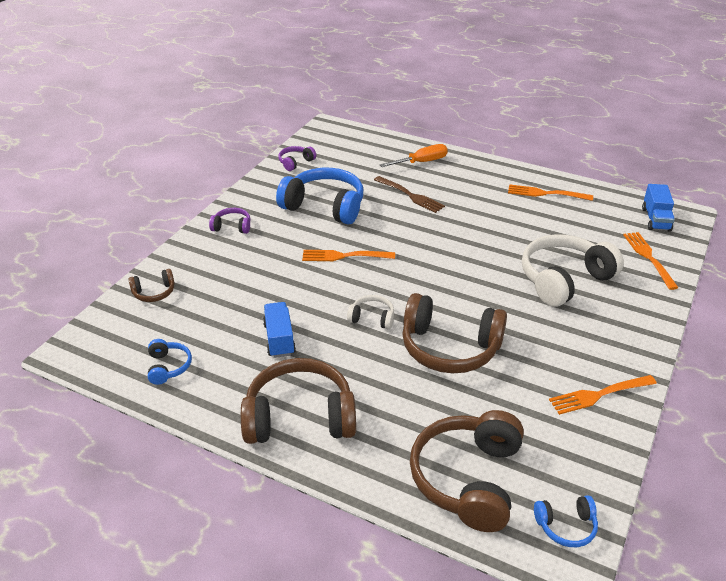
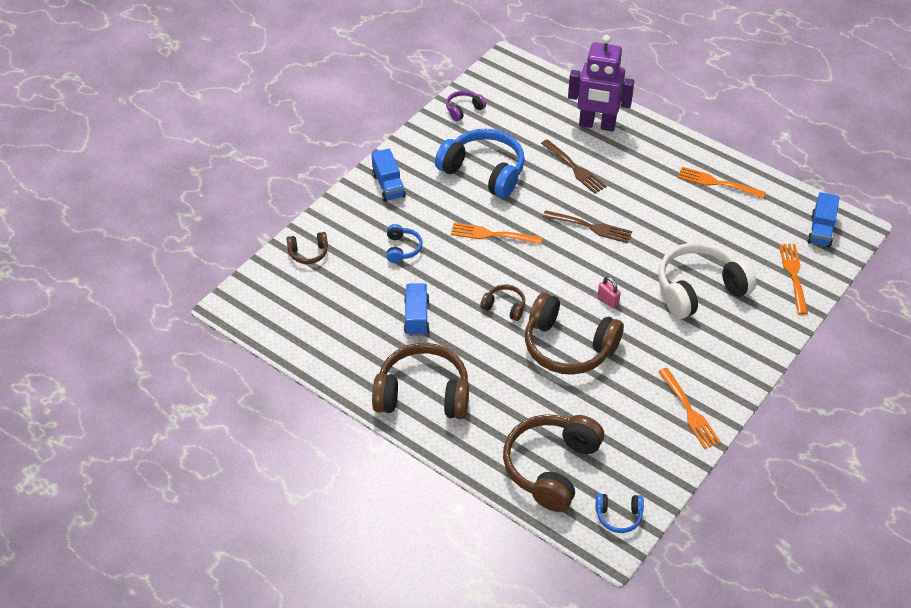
camera: 10 degrees right, 10 degrees up
blue headphones [148,339,192,385] -> blue headphones moved to [387,224,423,263]
purple headphones [209,208,251,234] -> blue truck [371,149,406,202]
white headphones [347,295,394,329] -> brown headphones [480,284,525,321]
orange screwdriver [380,144,448,167] -> purple robot [568,35,634,131]
orange fork [549,375,657,415] -> orange fork turned 105 degrees counterclockwise [658,368,721,449]
none -> brown fork [543,210,632,243]
none -> pink padlock [598,276,621,308]

